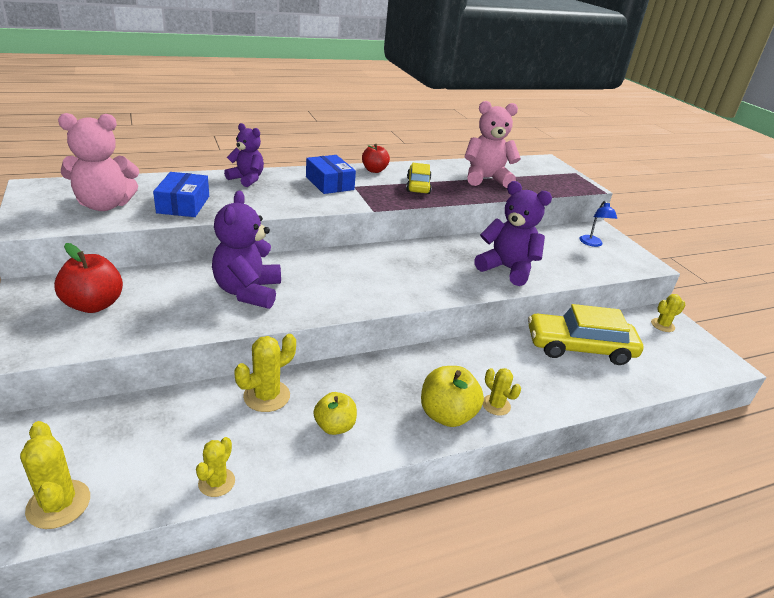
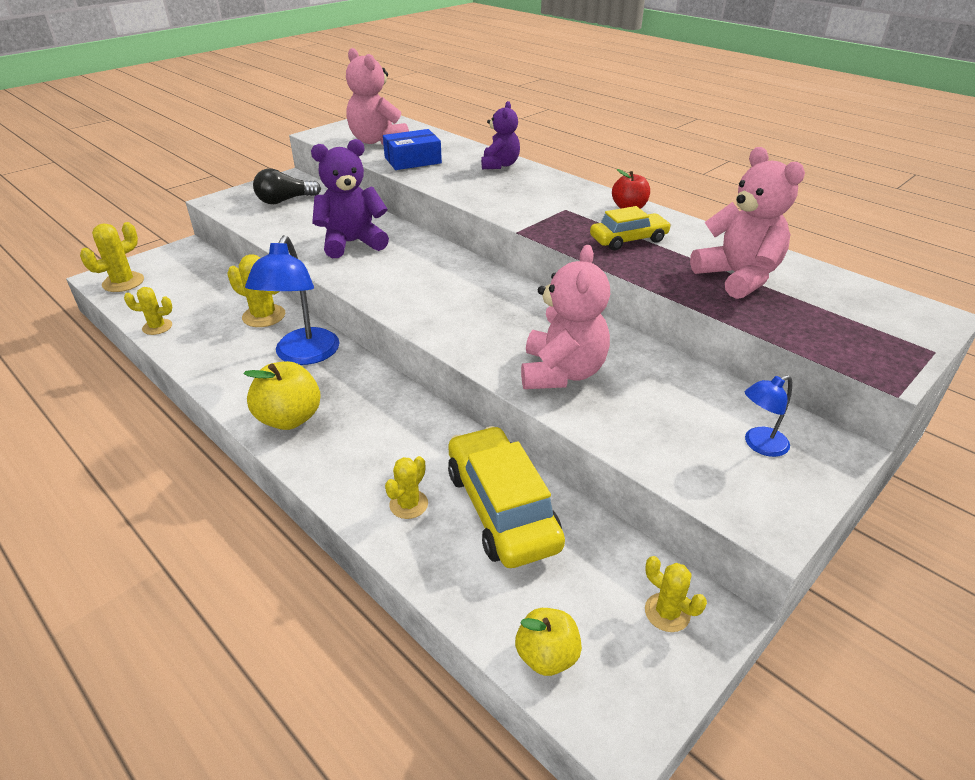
camera: 70 degrees right, 5 degrees up
red apple [54,243,123,313] -> black light bulb [253,169,321,204]
blue box [306,155,356,194] -> none
yellow apple [313,392,357,435] -> yellow apple moved to [515,608,582,676]
purple teddy bear [474,181,552,286] -> pink teddy bear [521,245,610,389]
yellow cactus [482,368,521,416] -> yellow cactus moved to [385,456,428,519]
none -> blue lamp [245,235,340,365]

